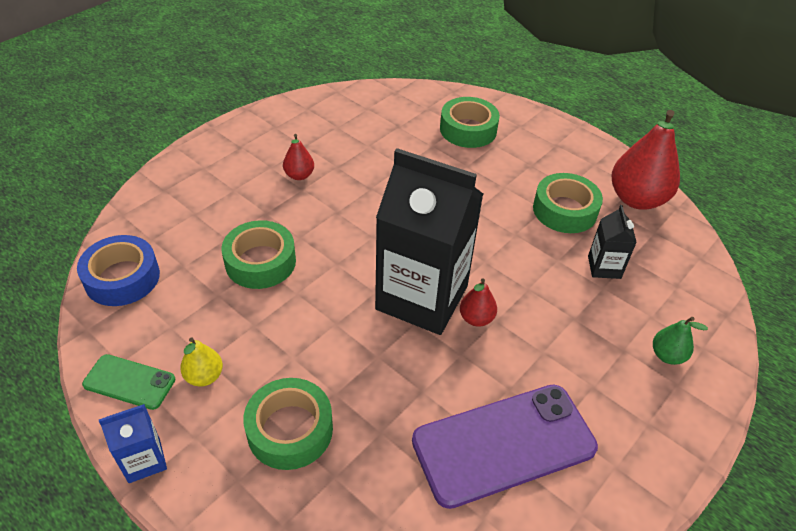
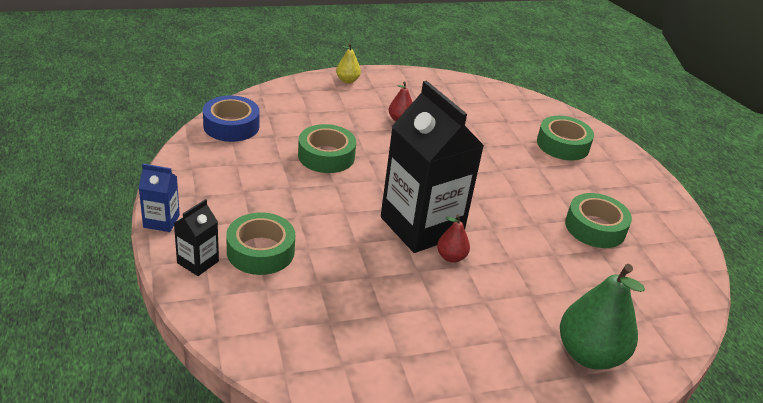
camera: 30 degrees right, 10 degrees down
green phone [82,354,175,410] -> none
yellow pear [180,337,223,386] -> yellow pear moved to [336,43,361,83]
purple phone [412,385,598,509] -> none
black carton [588,205,637,279] -> black carton moved to [174,199,219,276]
red pear [611,110,680,210] -> none
green pear [653,317,708,365] -> green pear [560,264,645,370], size x2.04

